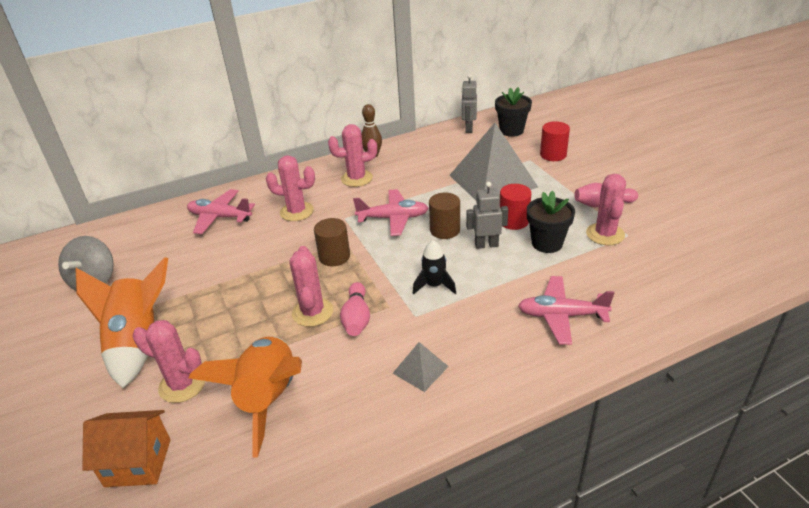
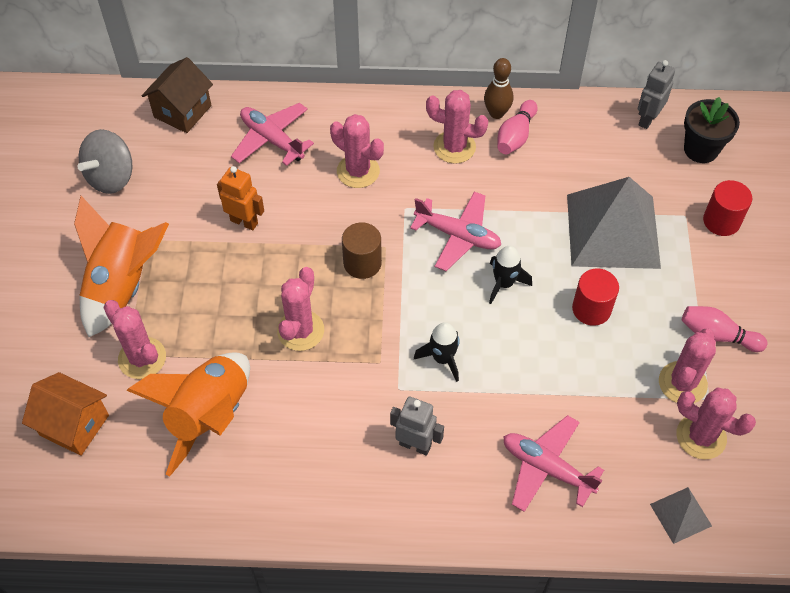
camera: 25 degrees right, 20 degrees up
pink bowling pin [340,282,370,336] -> pink bowling pin moved to [497,100,538,154]
grey pyramid [393,342,449,392] -> grey pyramid moved to [650,487,712,544]
brown cylinder [429,192,460,239] -> black rocket [489,246,532,304]
grey robot [466,182,508,249] -> grey robot moved to [390,396,444,456]
black flower pot [527,190,575,253] -> none
none -> brown house [142,57,213,133]
none -> orange robot [217,166,264,230]
none -> pink cactus [676,387,756,460]

